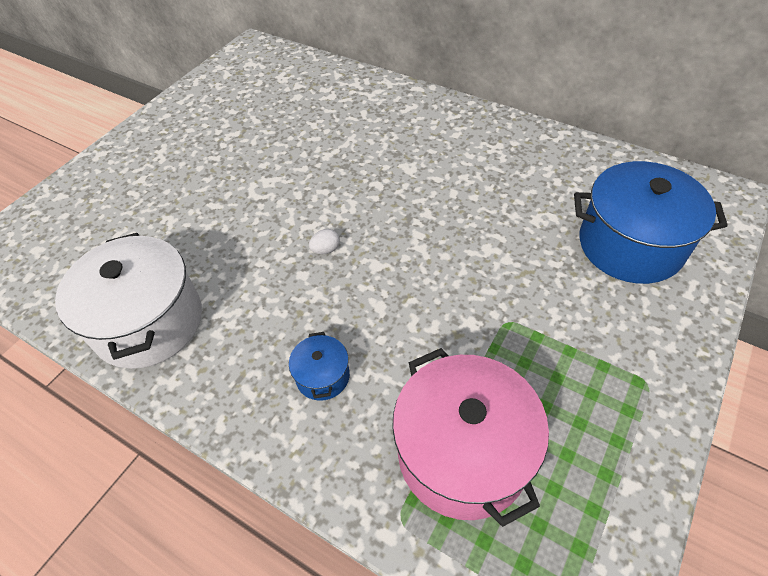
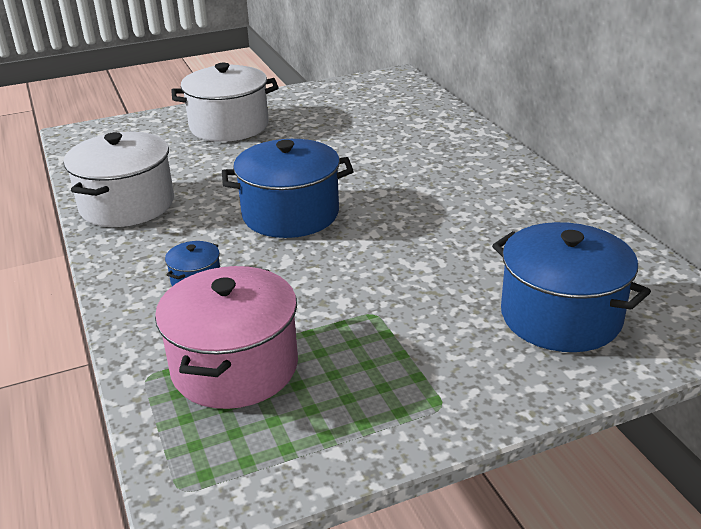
camera: 35 degrees right, 20 degrees down
white egg [309,229,340,254] -> blue pot [222,139,354,238]
none -> white pot [171,63,279,142]

